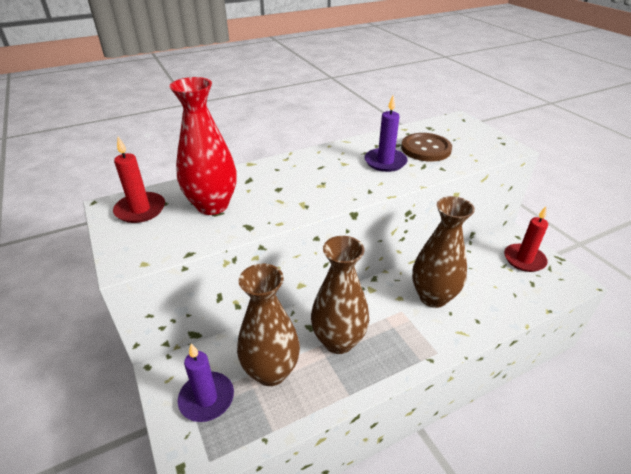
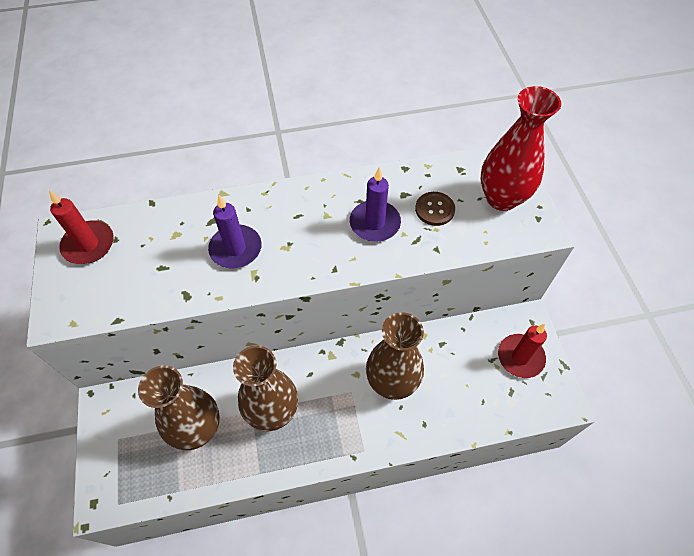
camera: 15 degrees right, 20 degrees up
red vase [169,77,236,215] -> red vase moved to [480,86,561,211]
purple candle [178,344,234,422] -> purple candle moved to [208,195,262,269]
brown button [401,133,452,162] -> brown button [415,192,455,226], size x0.65

